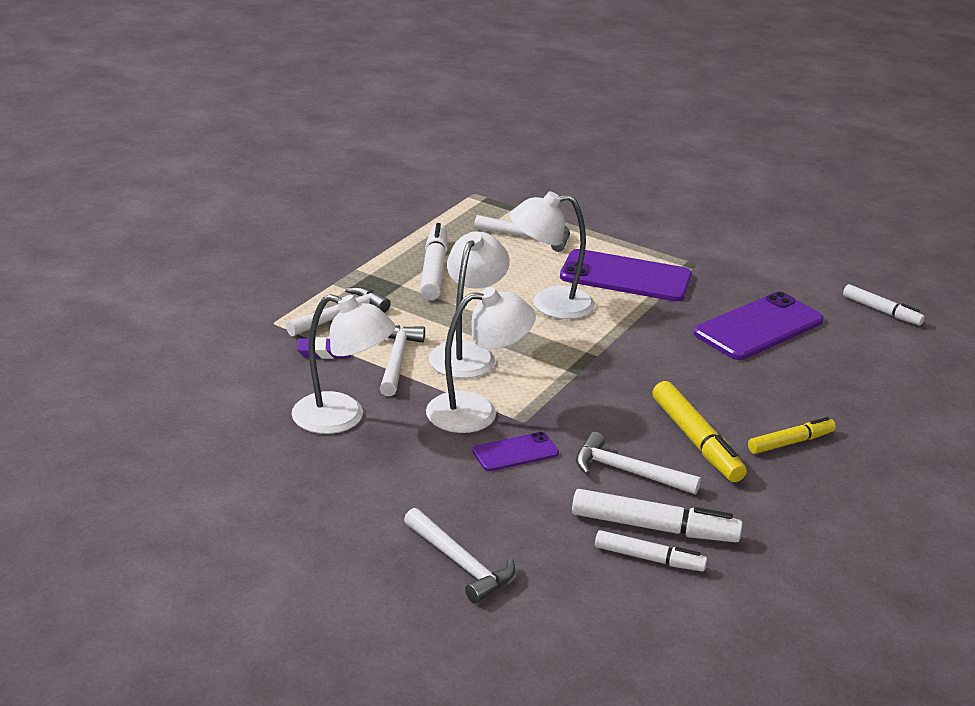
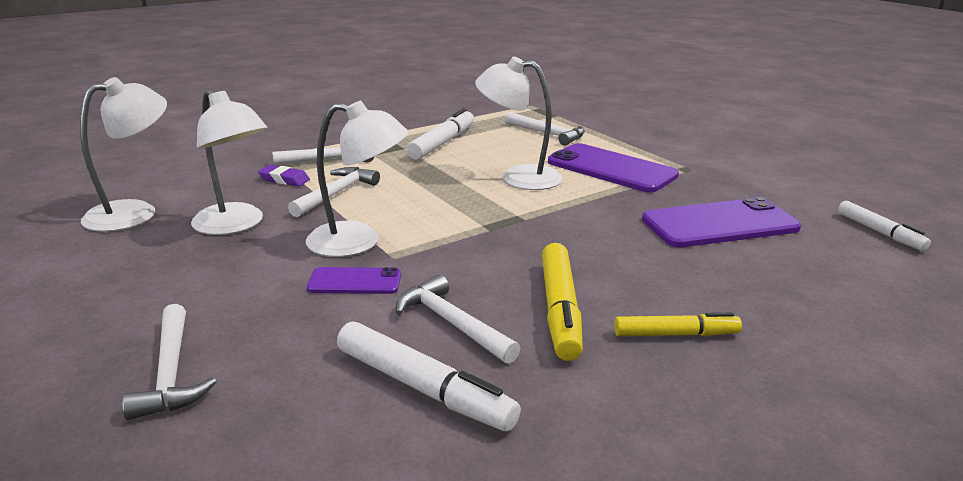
camera: 25 degrees right, 5 degrees down
white lamp [429,231,510,378] -> white lamp moved to [80,77,167,232]
white marker [595,530,707,572] -> none

